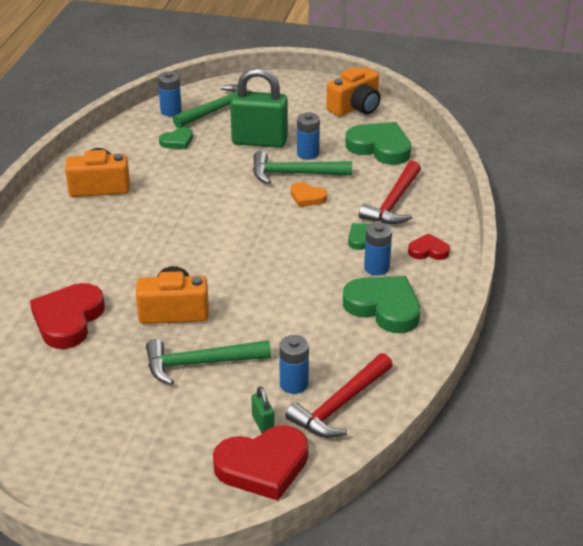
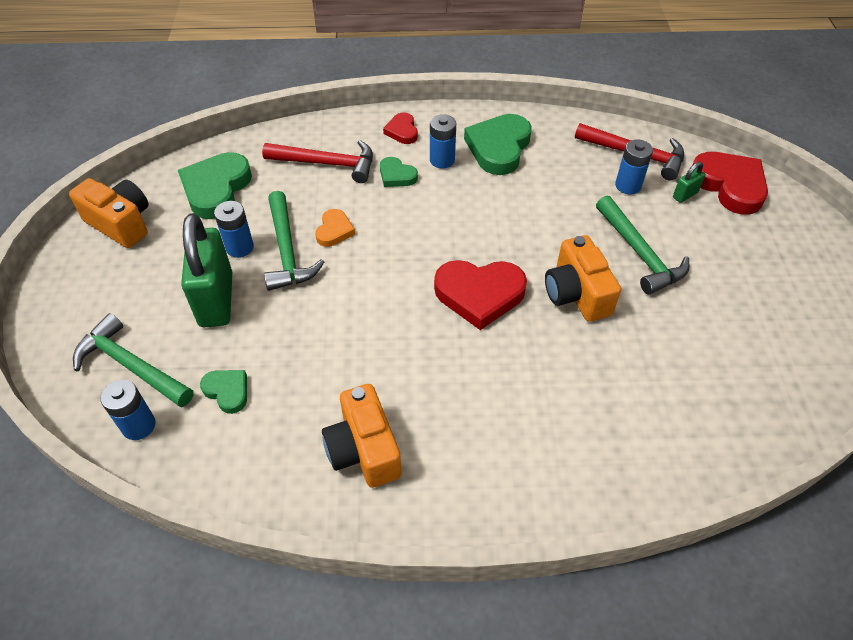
camera: 105 degrees left, 15 degrees up
red heart [30,283,105,349] -> red heart moved to [434,260,527,330]

